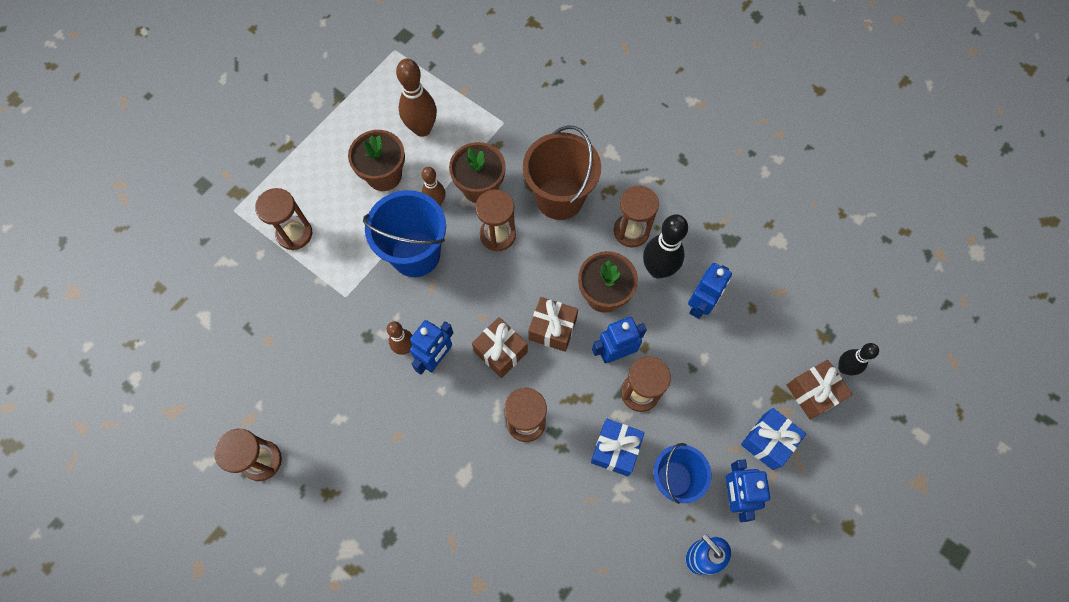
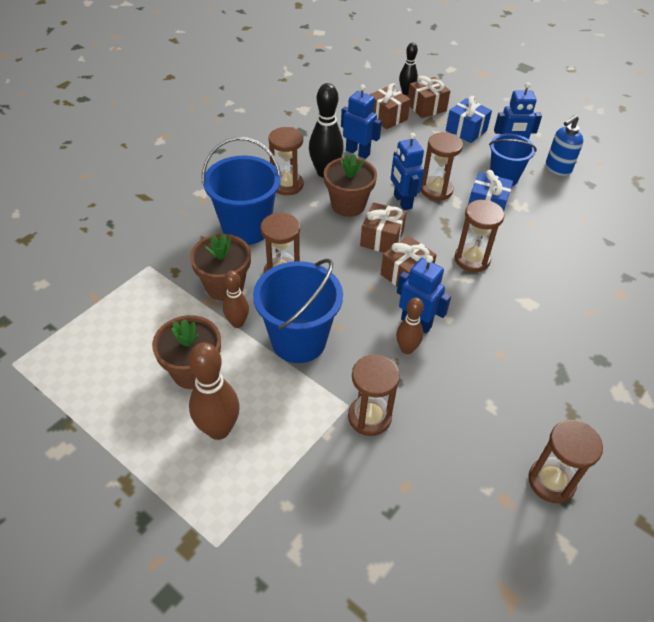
camera: 90 degrees left, 20 degrees down
brown hourglass [255,188,312,250] -> brown hourglass moved to [348,355,400,436]
brown bowling pin [396,59,437,137] -> brown bowling pin moved to [189,342,239,440]
brown bucket [523,126,601,220] -> blue bucket [202,137,282,245]
none -> brown gift [369,83,411,129]

